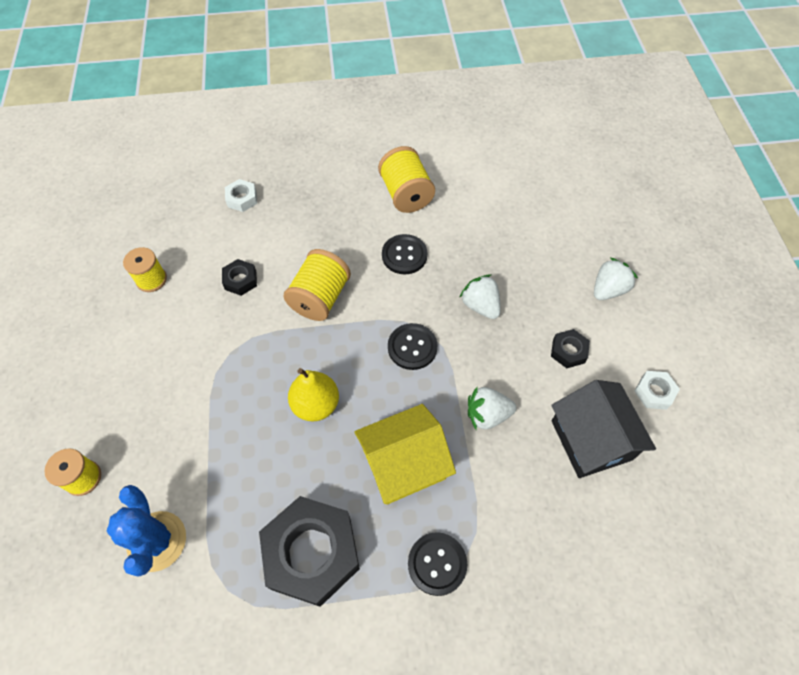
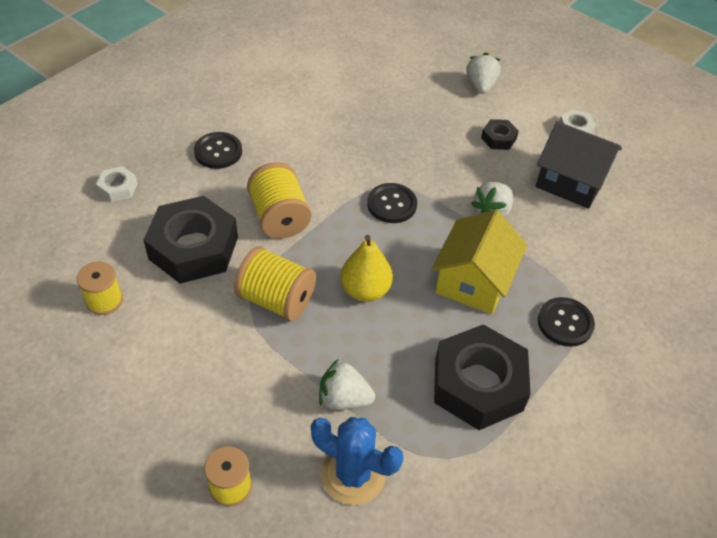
camera: 45 degrees left, 10 degrees down
black nut [222,259,257,296] -> black nut [144,196,238,284], size x2.21
yellow spool [378,146,435,213] -> yellow spool moved to [234,247,316,321]
black button [382,234,428,274] -> black button moved to [194,132,242,169]
white strawberry [459,274,501,319] -> white strawberry moved to [319,360,375,410]

